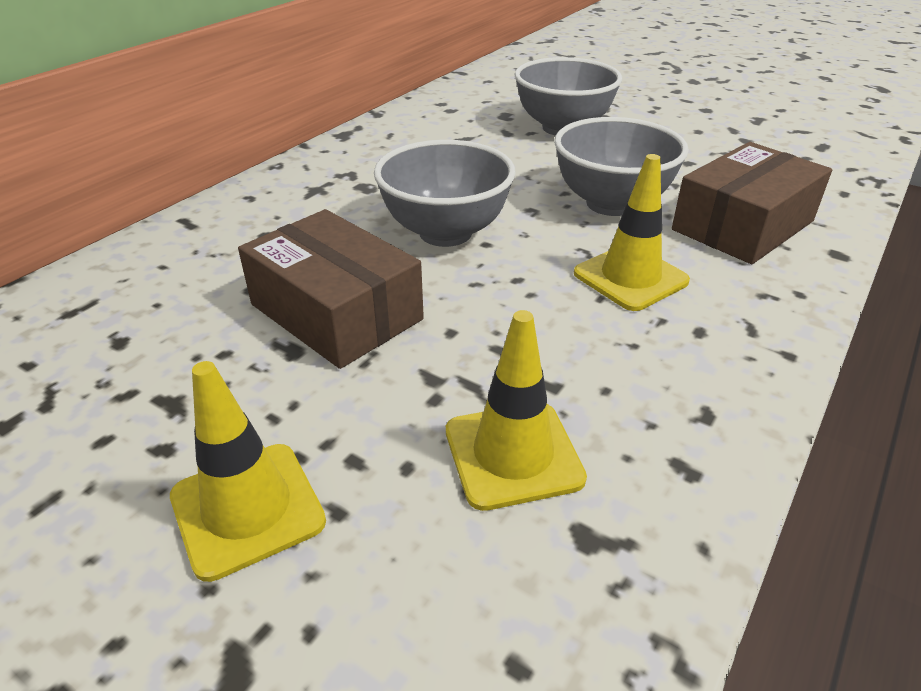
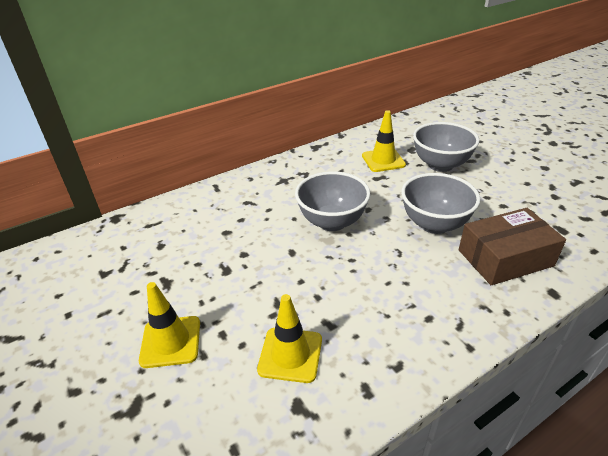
camera: 25 degrees right, 0 degrees up
brown box [238,209,424,369] -> none
yellow traffic cone [574,154,690,311] -> yellow traffic cone moved to [362,110,406,172]

